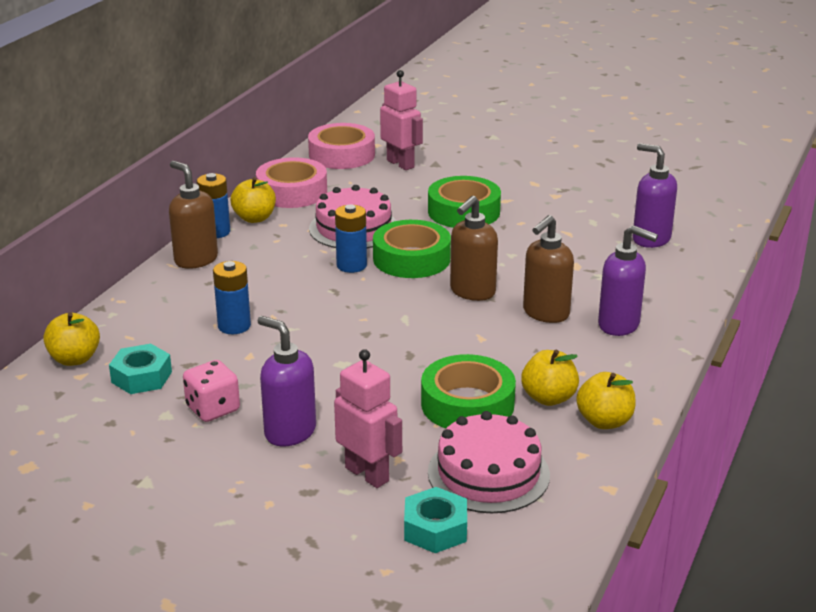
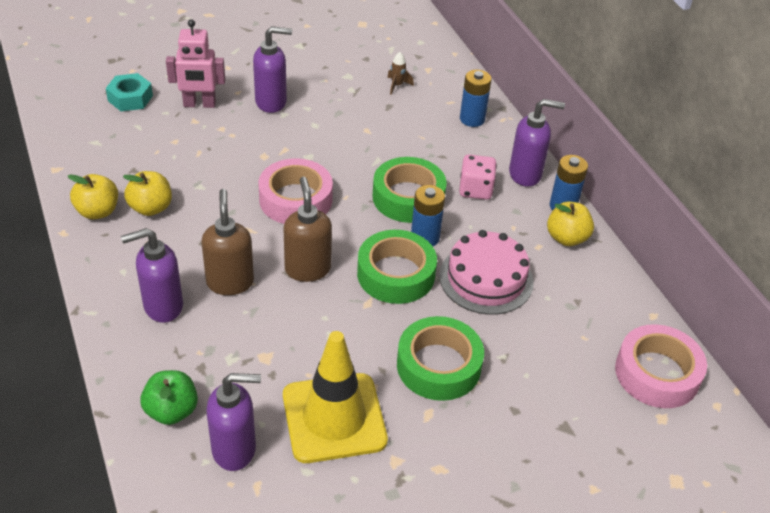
camera: 130 degrees right, 15 degrees up
yellow apple [43,312,100,366] -> none
turquoise nut [109,344,172,394] -> brown rocket [387,52,414,95]
brown soap dispenser [169,161,218,269] -> purple soap dispenser [509,99,565,187]
pink dice [183,360,240,422] -> pink dice moved to [459,154,497,200]
blue battery [213,261,251,334] -> blue battery moved to [460,70,492,127]
pink tape [256,157,327,208] -> pink tape moved to [258,158,333,224]
pink robot [380,70,423,170] -> none
green tape [421,354,516,428] -> green tape moved to [373,157,447,223]
pink cake [428,411,550,513] -> none
none -> green apple [140,370,198,425]
none -> yellow traffic cone [283,331,388,463]

